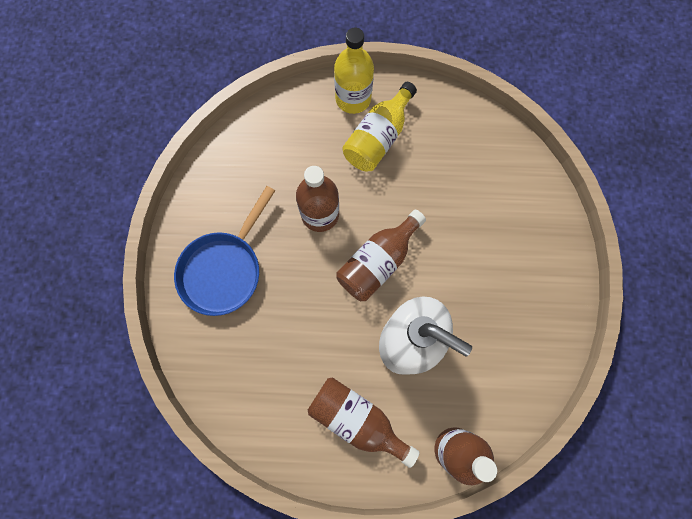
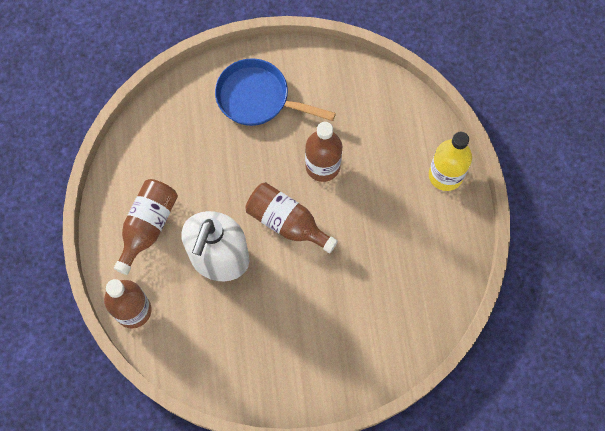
camera: 80 degrees right, 5 degrees down
yellow bottle [342,82,417,171] -> none

